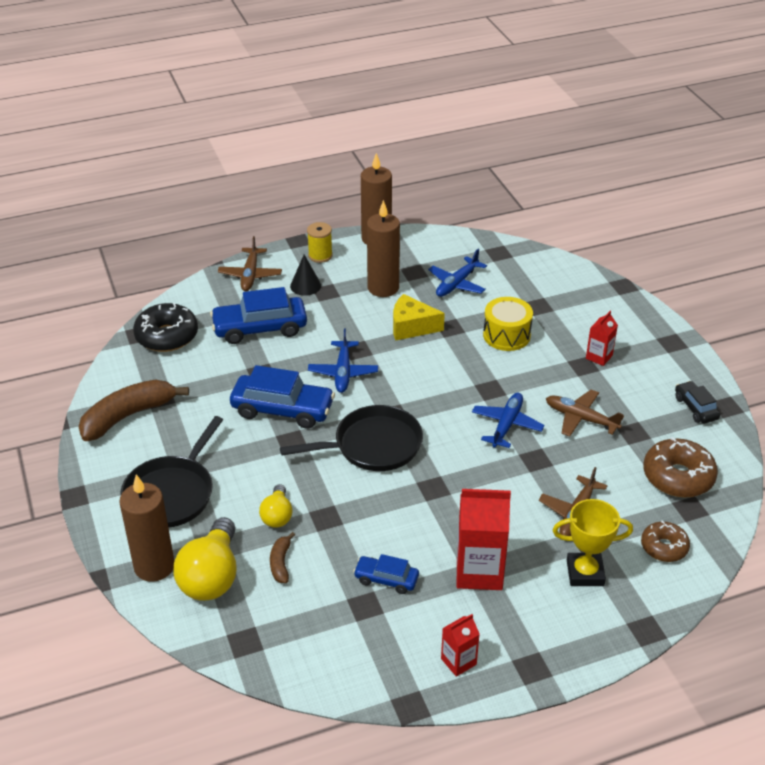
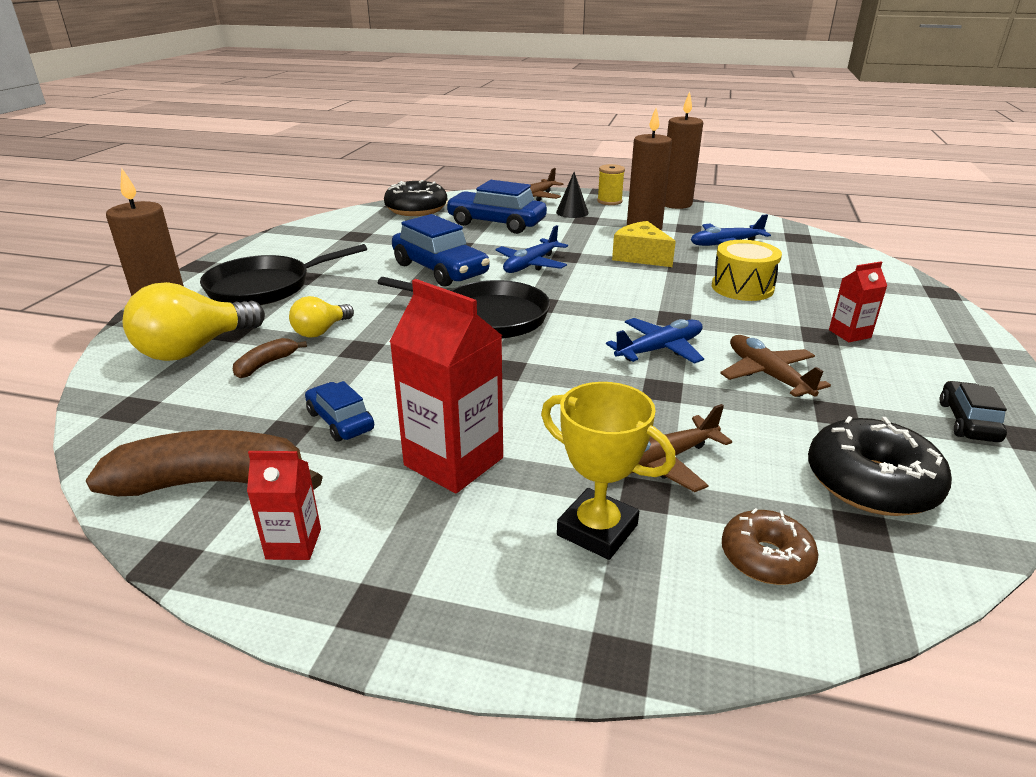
camera: 35 degrees right, 10 degrees down
brown banana [79,379,189,441] -> brown banana moved to [85,430,323,496]
brown donut [643,437,718,497] -> black donut [808,416,952,516]

